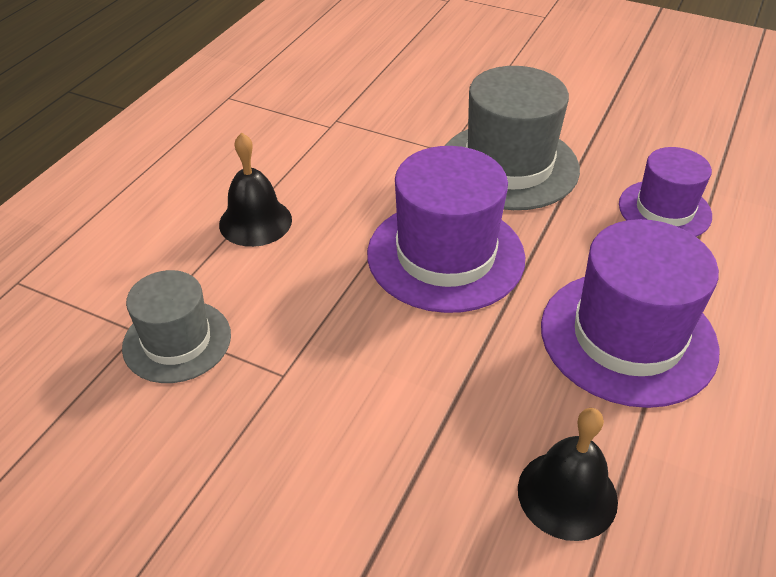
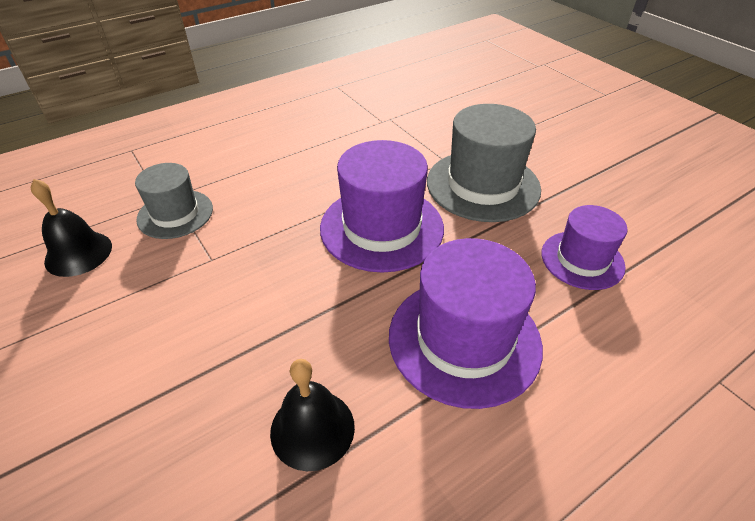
camera: 30 degrees right, 0 degrees up
black bell [219,133,292,247] -> black bell moved to [31,179,112,277]

